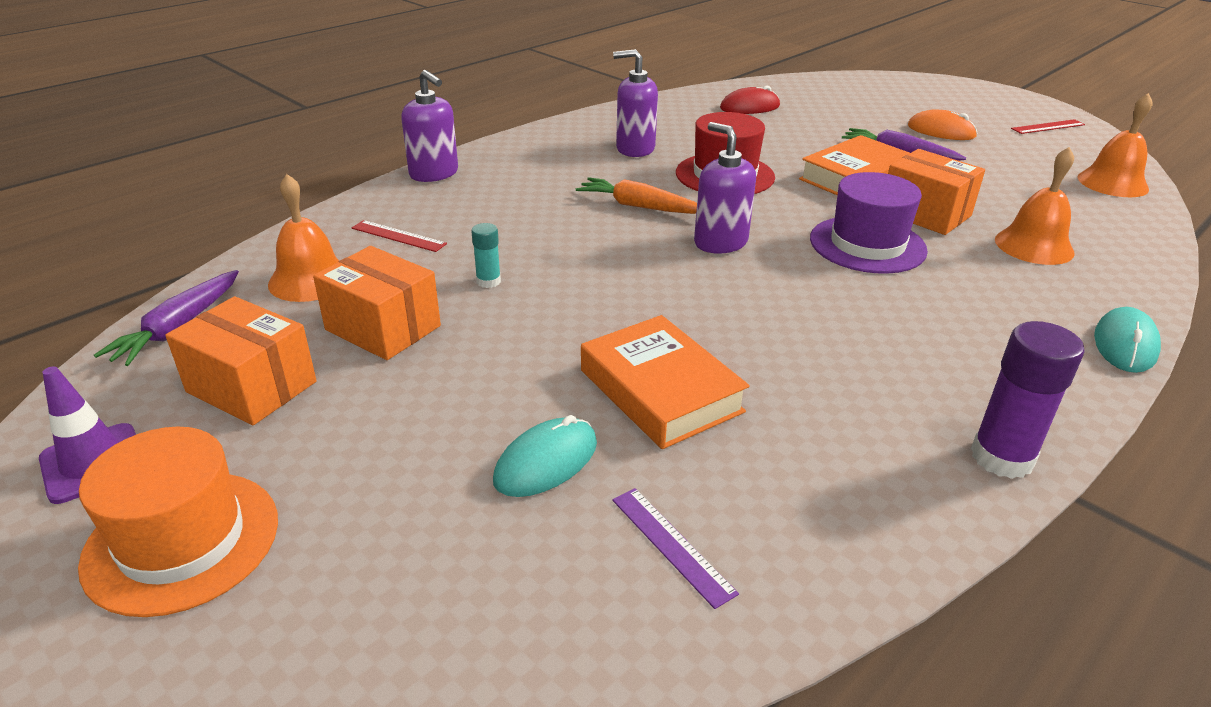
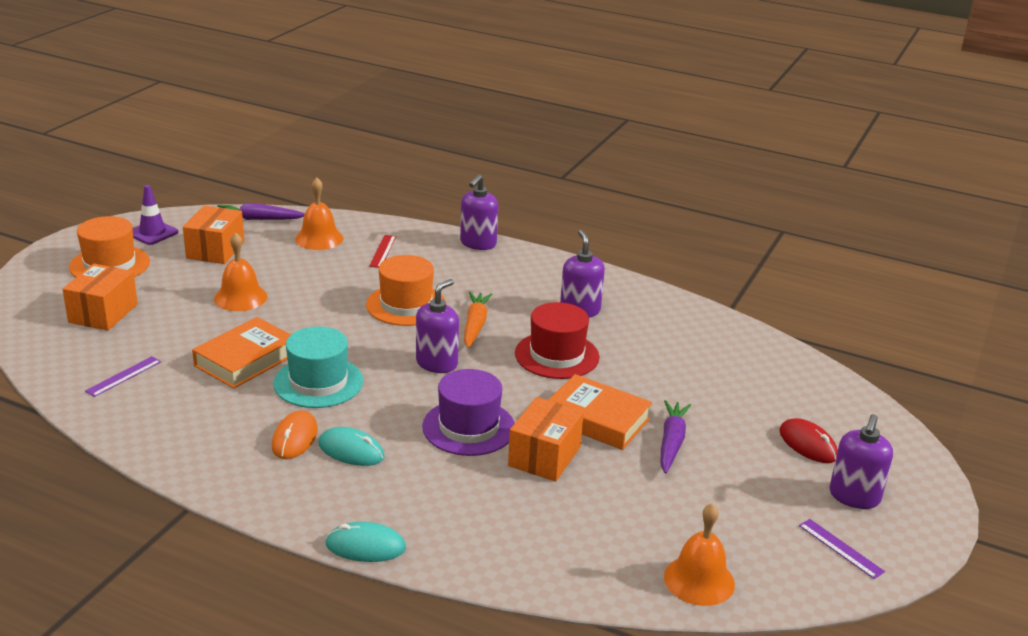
camera: 70 degrees right, 5 degrees down
orange box [313,246,441,360] -> orange box moved to [63,264,138,331]
turquoise glue stick [471,223,501,288] -> none
turquoise mouse [493,415,597,497] -> turquoise mouse moved to [319,427,385,466]
red mouse [720,85,780,114] -> red mouse moved to [779,418,838,463]
orange mouse [908,110,978,140] -> orange mouse moved to [272,411,318,459]
purple glue stick [971,321,1085,479] -> none
orange bell [995,147,1075,265] -> orange bell moved to [214,232,268,311]
red ruler [1011,119,1085,134] -> purple ruler [799,519,885,579]
none -> turquoise hat [273,326,364,408]
none -> orange hat [366,255,445,326]
none -> purple soap dispenser [830,414,893,509]

